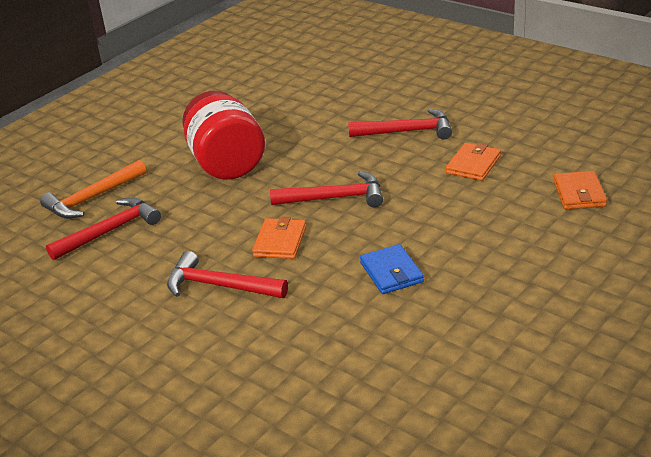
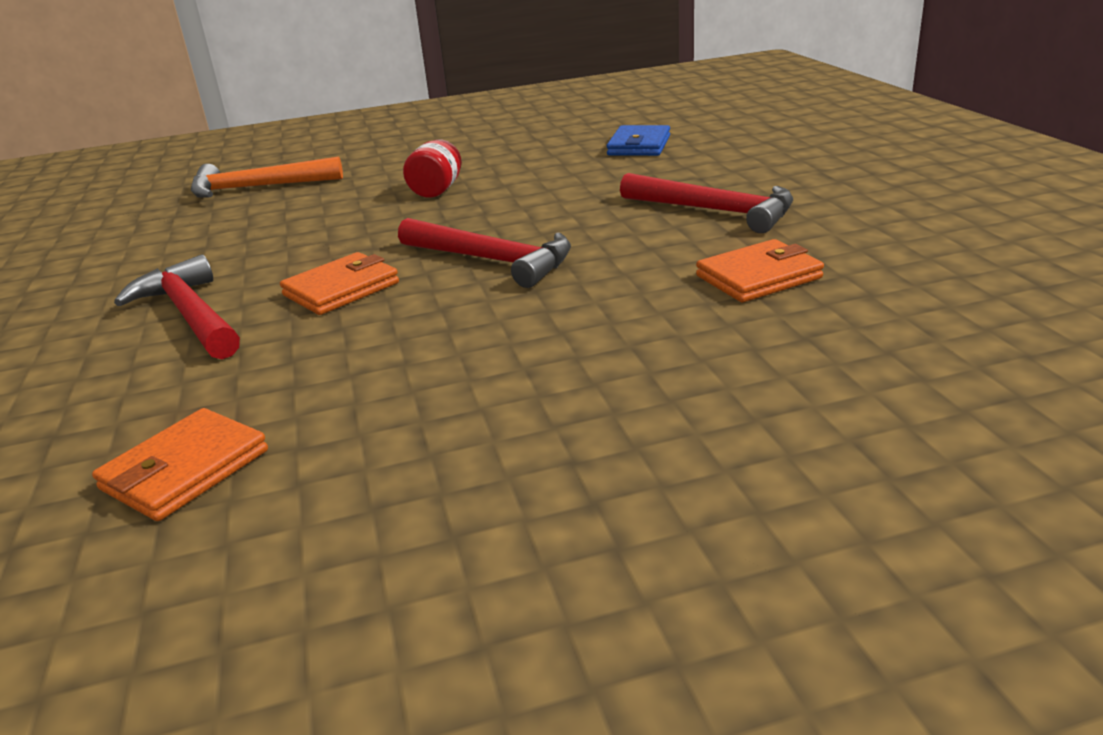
camera: 35 degrees right, 5 degrees down
red hammer [46,197,161,261] -> none
red jar [182,91,265,180] -> red jar [403,139,462,198], size x0.46
blue wallet [360,244,424,294] -> blue wallet moved to [607,125,670,156]
orange wallet [553,171,607,209] -> orange wallet moved to [92,408,268,521]

